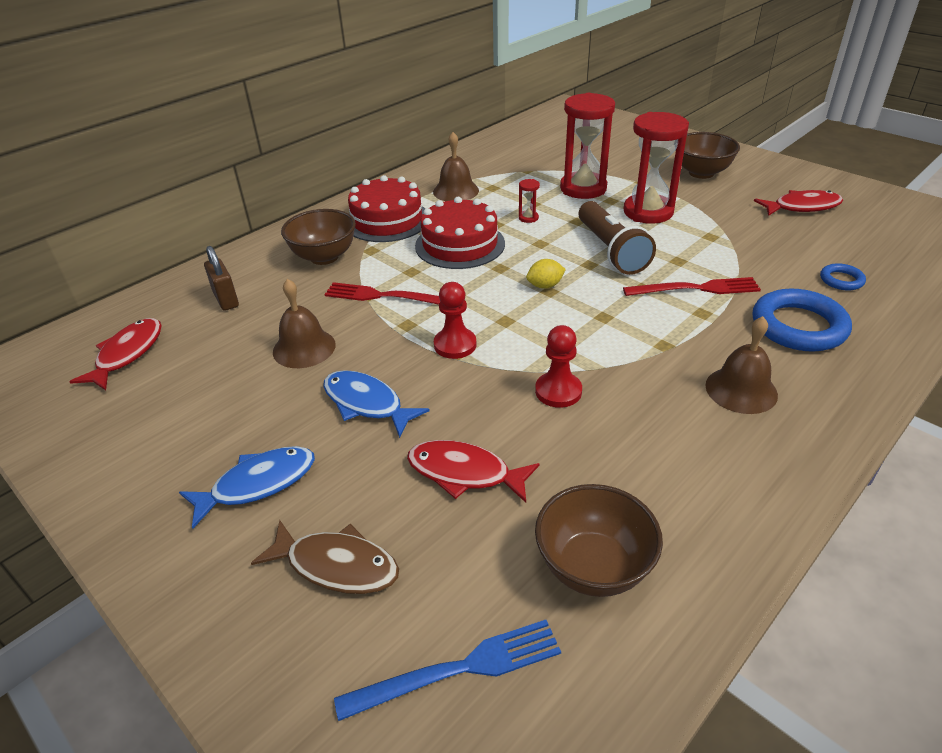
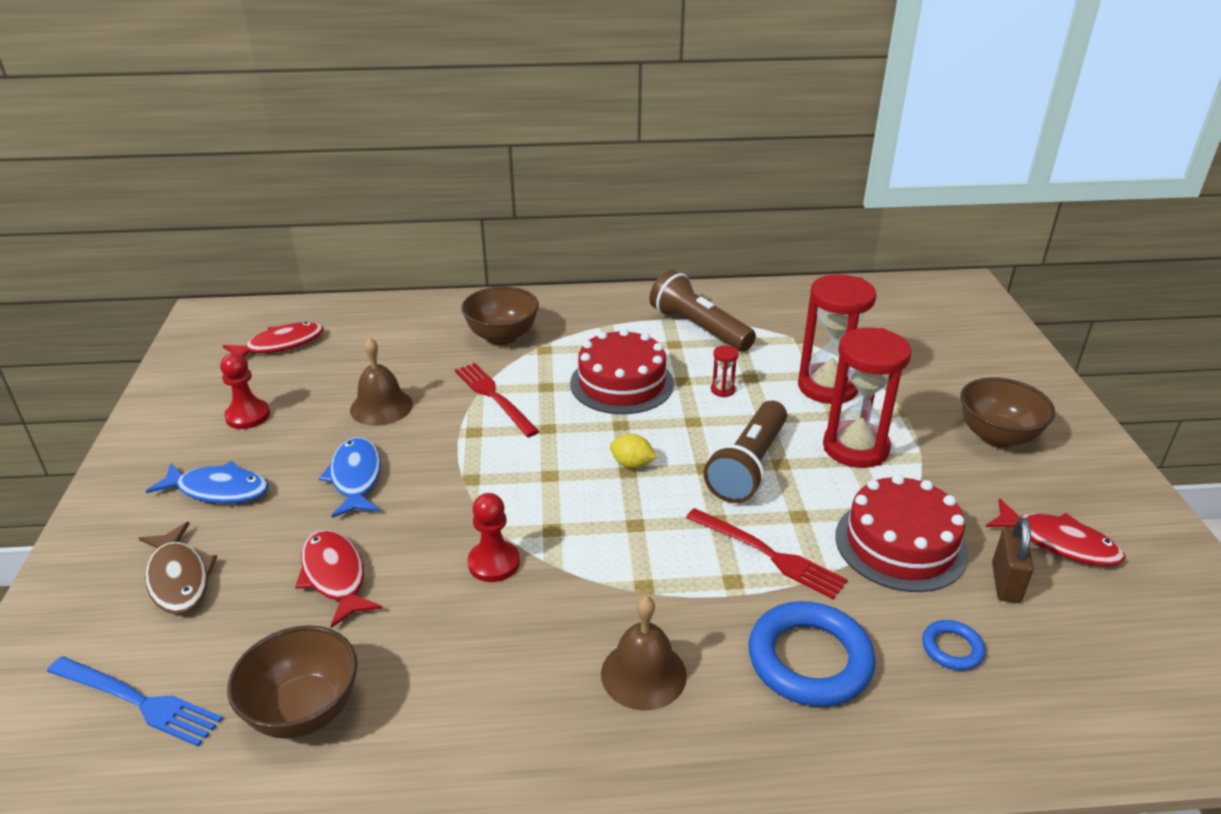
camera: 40 degrees right, 5 degrees down
brown padlock [204,246,239,311] -> brown padlock moved to [992,517,1034,603]
red cake [348,175,425,242] -> red cake moved to [835,474,968,592]
brown bell [433,132,479,201] -> brown flashlight [650,270,756,352]
red pawn [434,282,476,359] -> red pawn moved to [220,353,270,429]

